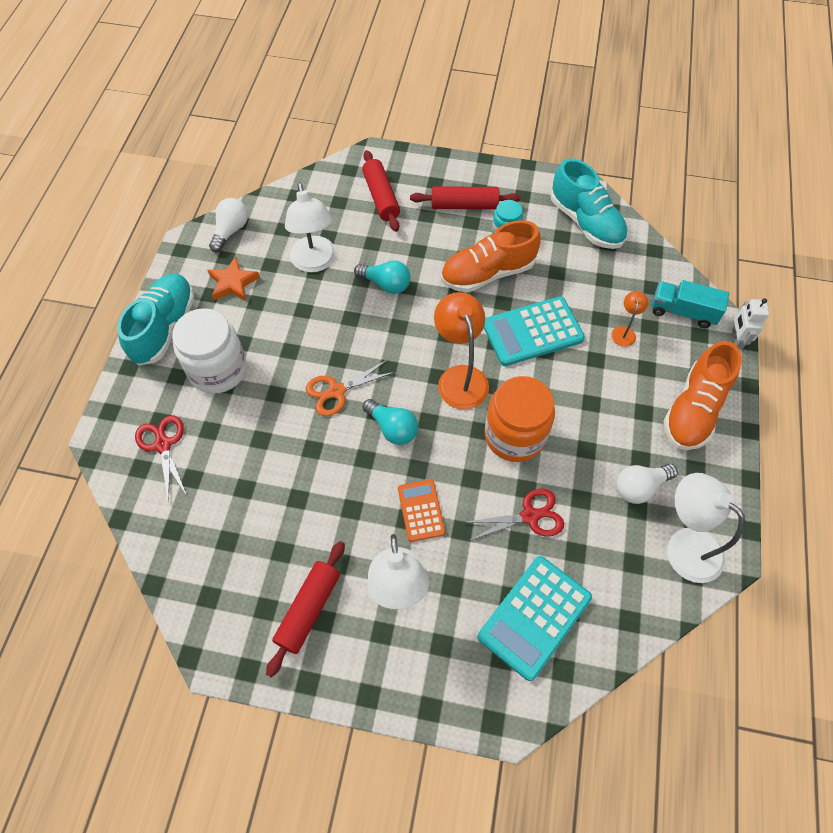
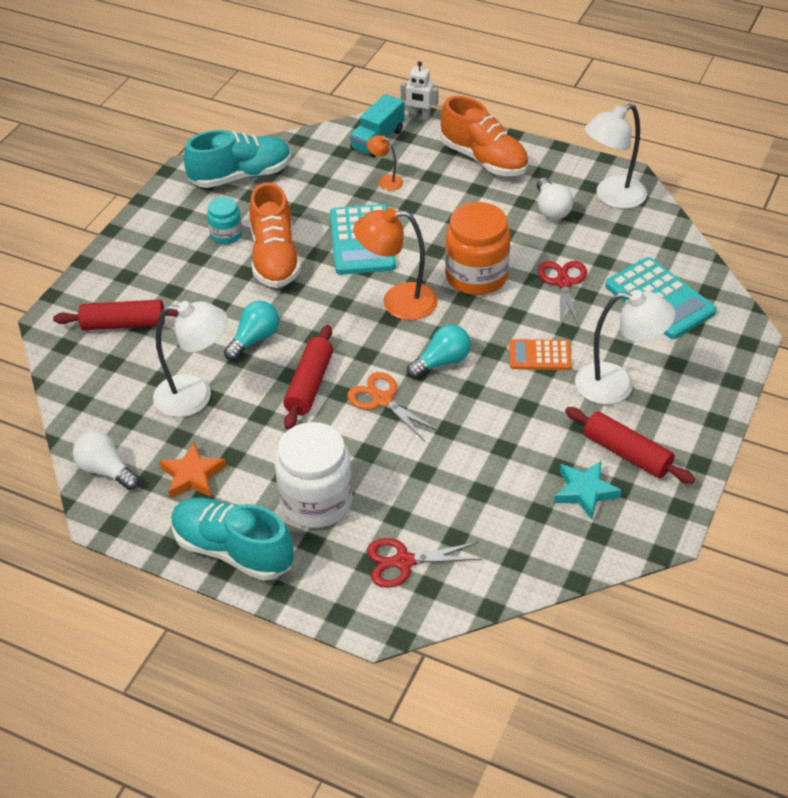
camera: 75 degrees left, 15 degrees down
orange scissors [306,359,395,416] -> orange scissors turned 150 degrees clockwise [347,372,439,441]
red rolling pin [410,186,521,209] -> red rolling pin moved to [283,325,333,430]
none -> turquoise star [554,461,622,520]

